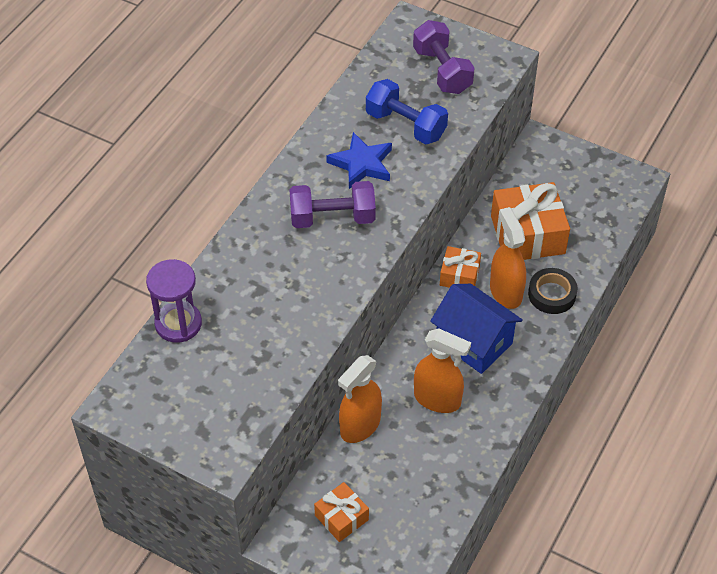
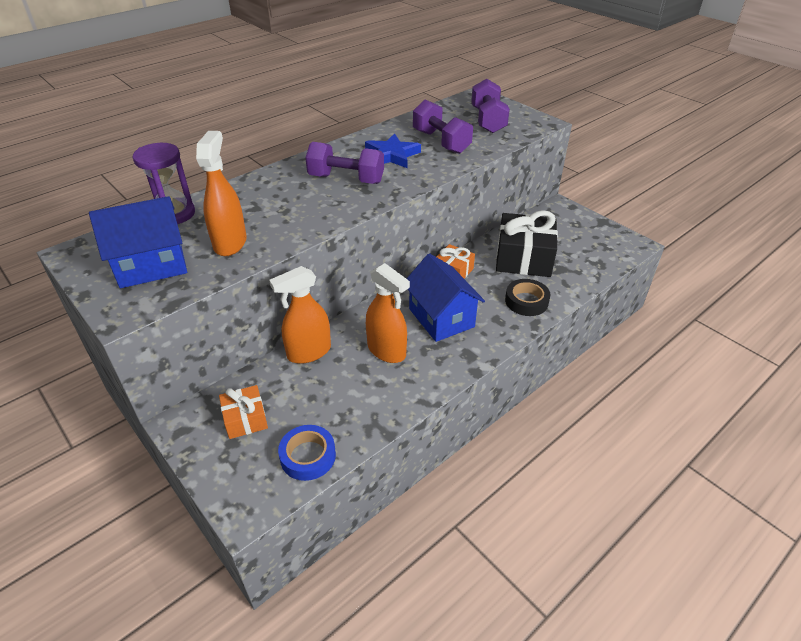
camera: 20 degrees right, 10 degrees down
blue dumbbell [366,79,448,144] -> purple dumbbell [413,100,473,154]
orange spray bottle [490,207,526,309] -> orange spray bottle moved to [196,131,247,256]
orange gift [491,182,570,260] -> black gift [496,210,558,277]
none -> blue house [89,196,187,288]
none -> blue tape [278,425,336,481]

